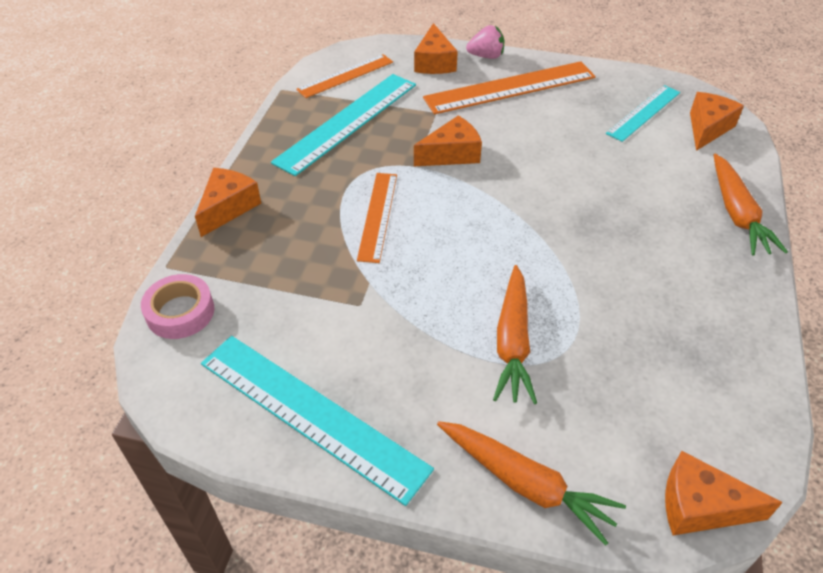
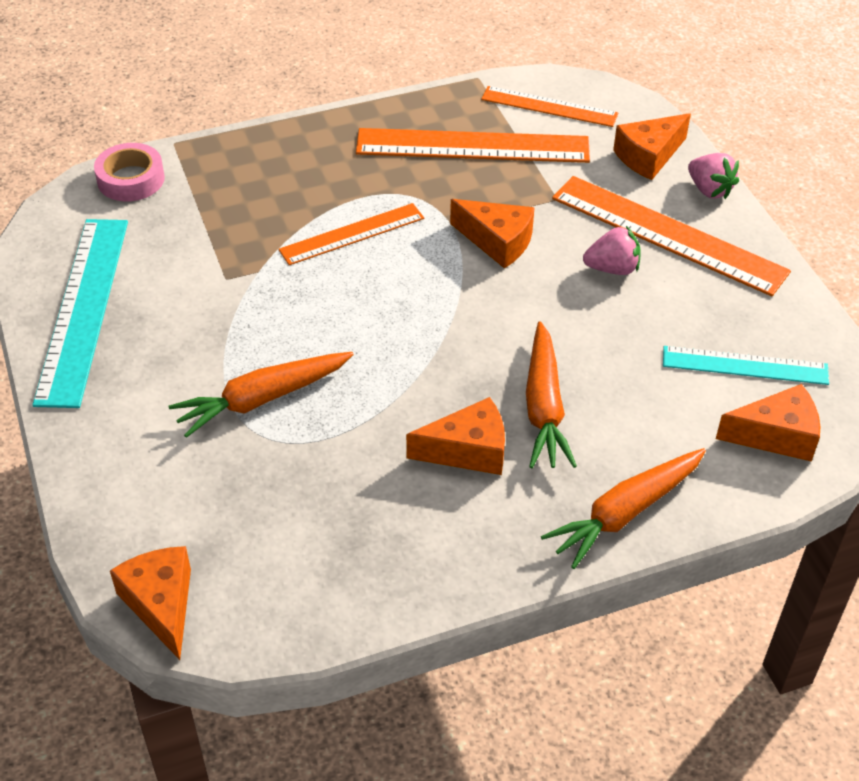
camera: 55 degrees right, 0 degrees up
orange cheese [195,168,261,237] -> orange cheese moved to [406,397,505,475]
turquoise ruler [271,74,416,176] -> orange ruler [356,128,590,163]
orange carrot [437,421,626,545] -> orange carrot moved to [526,321,577,468]
none -> pink strawberry [583,226,641,275]

